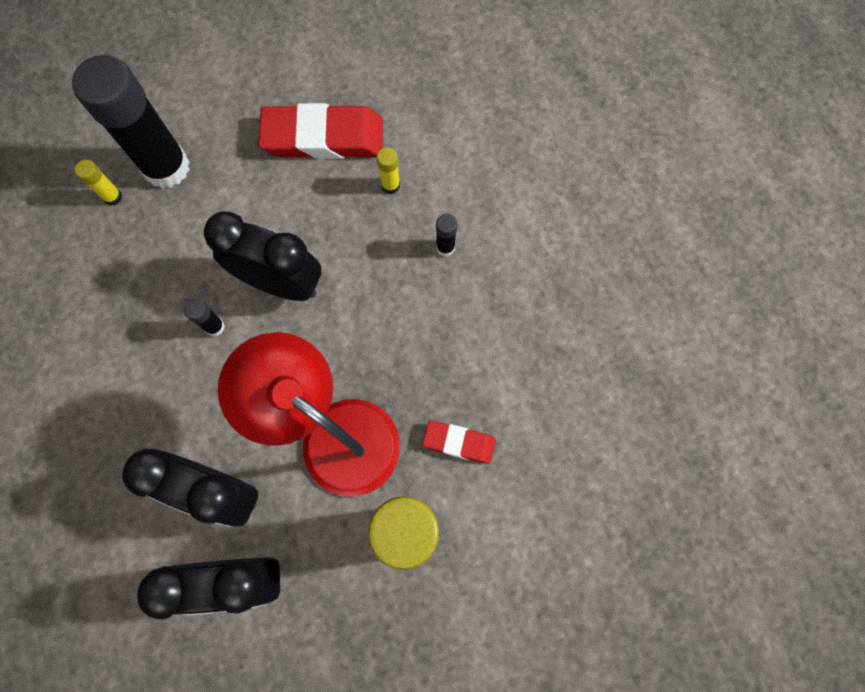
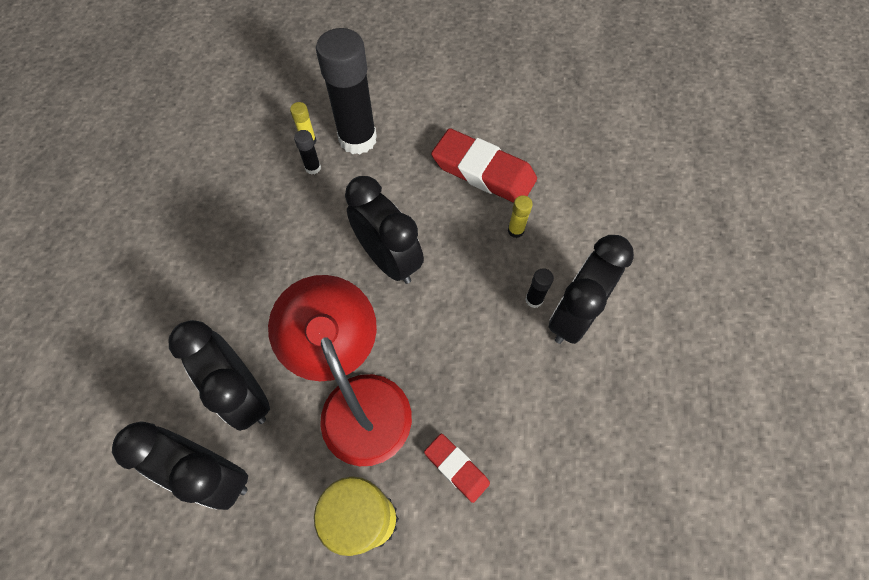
camera: 30 degrees right, 10 degrees down
black glue stick [184,299,225,336] -> black glue stick moved to [294,130,321,175]
none -> black clock [548,235,634,344]

